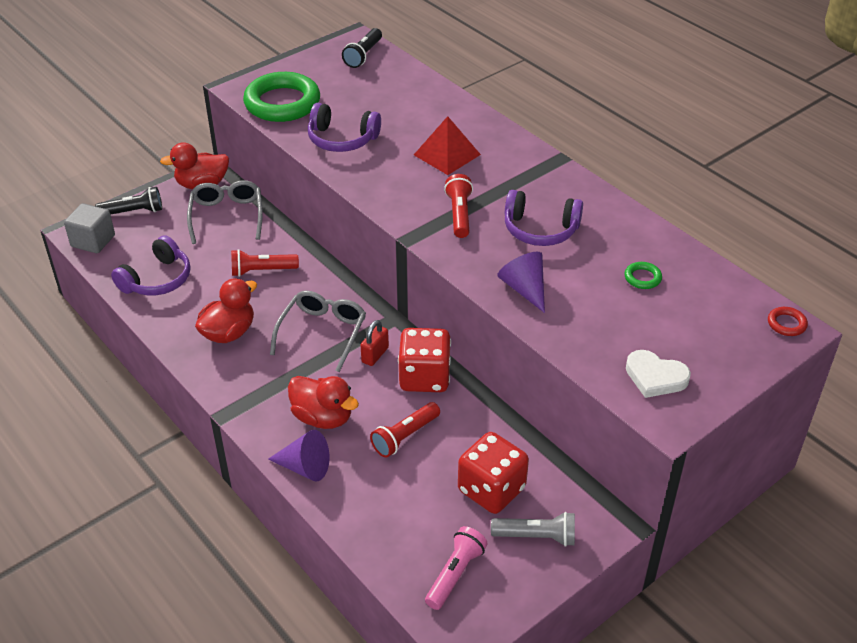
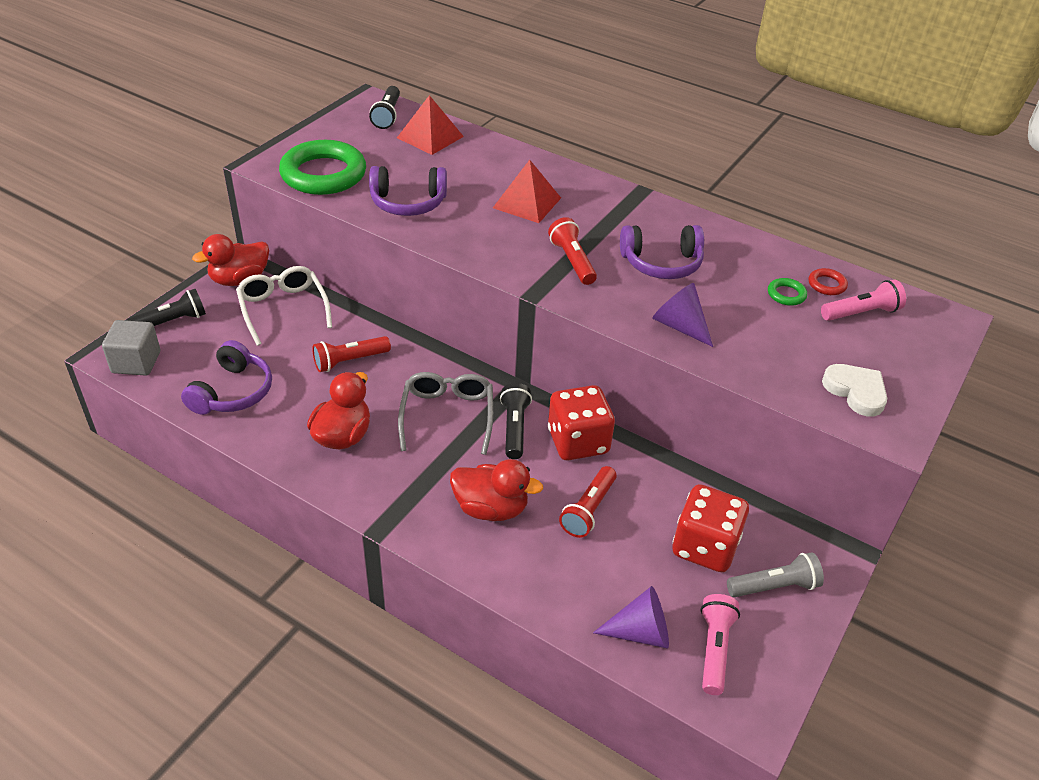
camera: 20 degrees left, 0 degrees up
grey glasses [187,180,263,244] -> white glasses [236,266,332,346]
purple cone [268,430,329,481] -> purple cone moved to [593,586,669,649]
red padlock [361,320,389,366] -> black flashlight [500,383,532,459]
white heart [626,350,691,398] -> white heart turned 135 degrees counterclockwise [822,364,887,416]
red ring [768,307,808,336] -> red ring moved to [809,268,848,295]
none -> red pyramid [397,95,464,155]
none -> pink flashlight [821,280,906,321]

